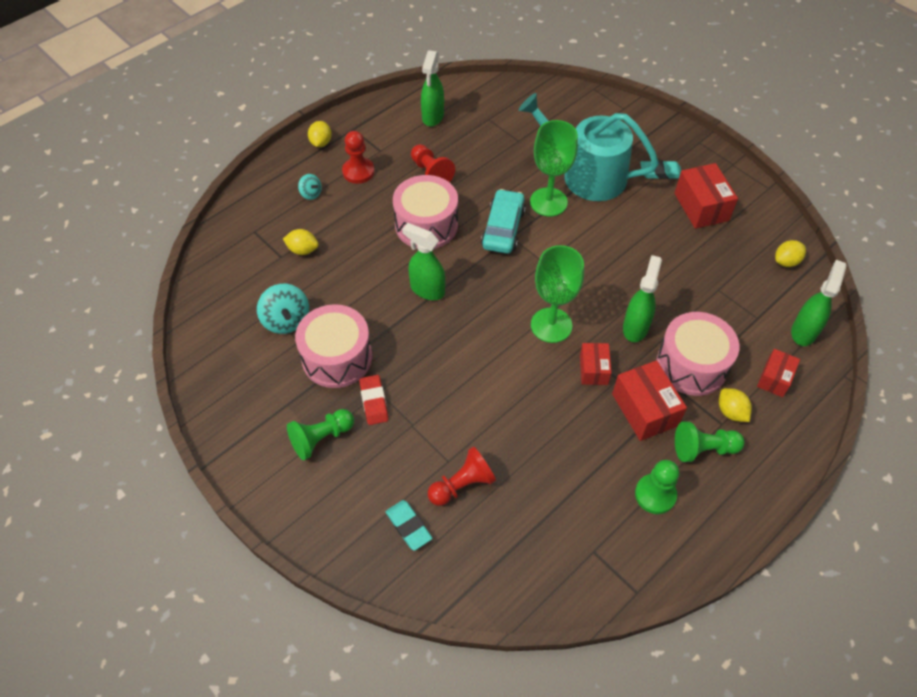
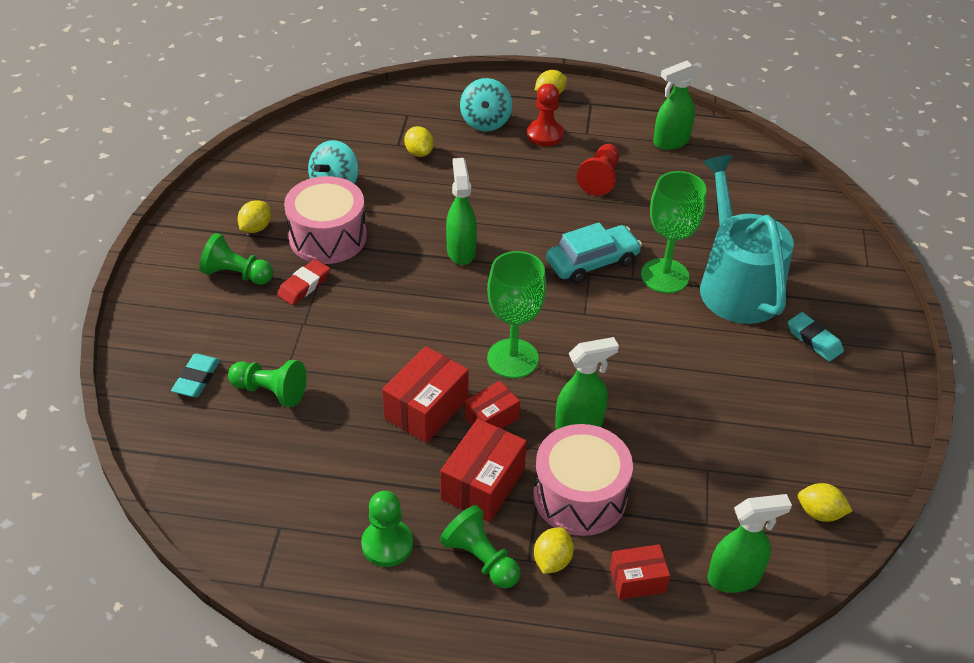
camera: 50 degrees right, 10 degrees down
turquoise spinning top [298,174,322,200] -> turquoise spinning top [460,78,512,132], size x1.82
pink drum [393,175,458,249] -> none
red pawn [428,446,496,506] -> green pawn [228,360,307,407]
red box [674,163,738,229] -> red box moved to [382,346,469,443]
none -> yellow lemon [238,200,271,233]

